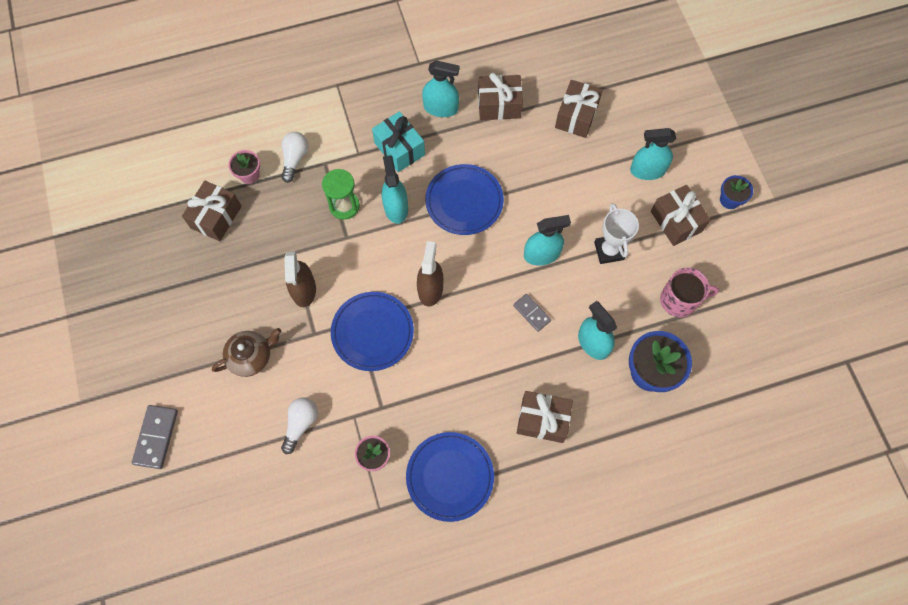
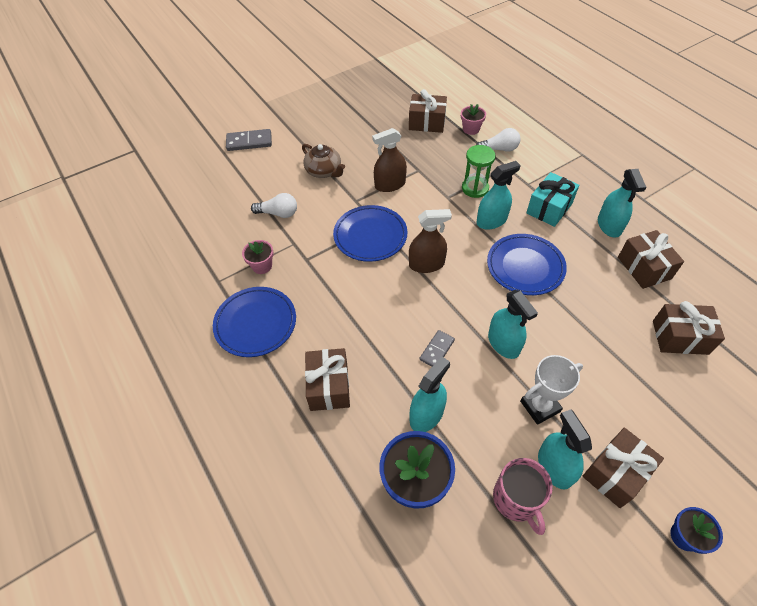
camera: 75 degrees right, 15 degrees down
turquoise spray bottle [630,128,676,180] -> turquoise spray bottle moved to [538,409,592,489]

